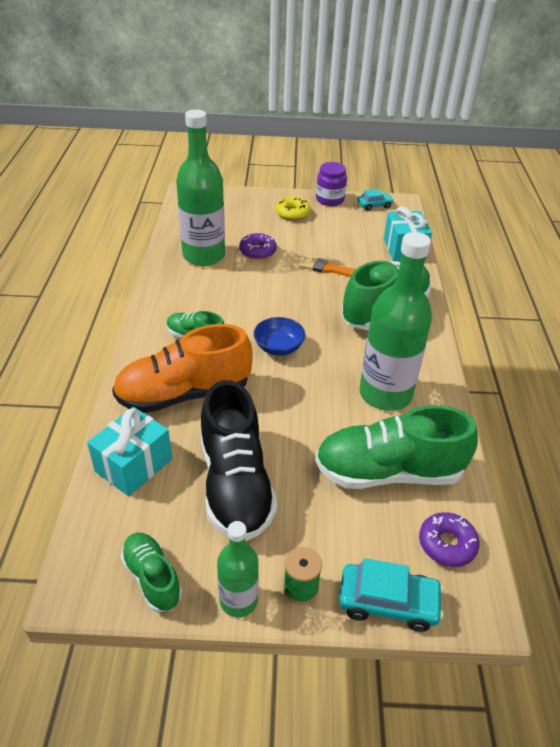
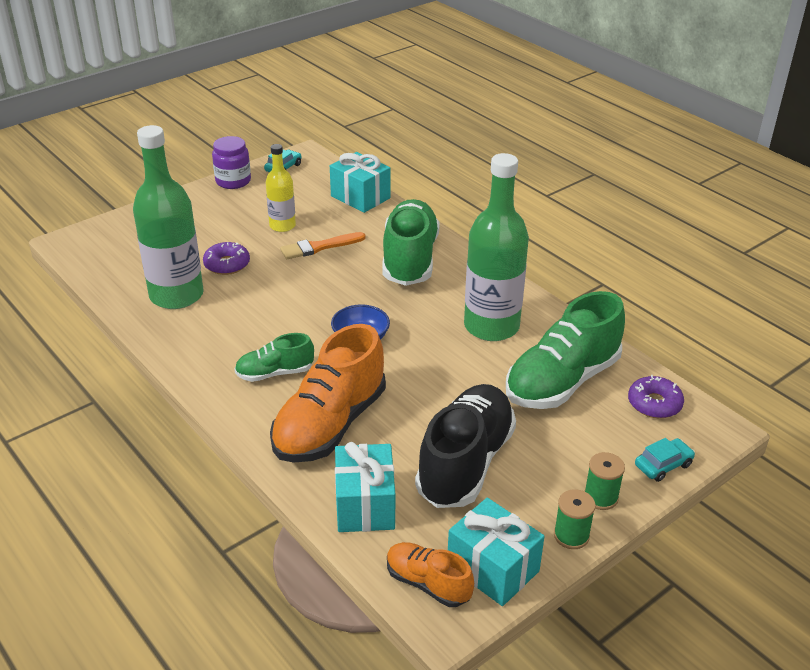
camera: 40 degrees left, 5 degrees down
green shoe [120,532,182,612] -> turquoise gift [448,497,545,606]
black shoe [200,380,277,541] -> black shoe turned 105 degrees counterclockwise [415,384,516,508]
green bottle [217,521,259,617] -> green spool [554,489,596,549]
yellow donut [276,197,311,220] -> none
turquoise car [339,558,443,632] -> turquoise car [635,438,695,482], size x0.65
none -> yellow bottle [266,144,296,232]
none -> orange shoe [387,542,474,607]

